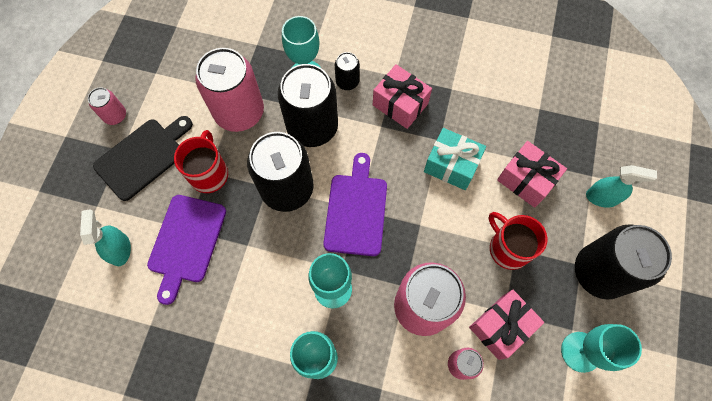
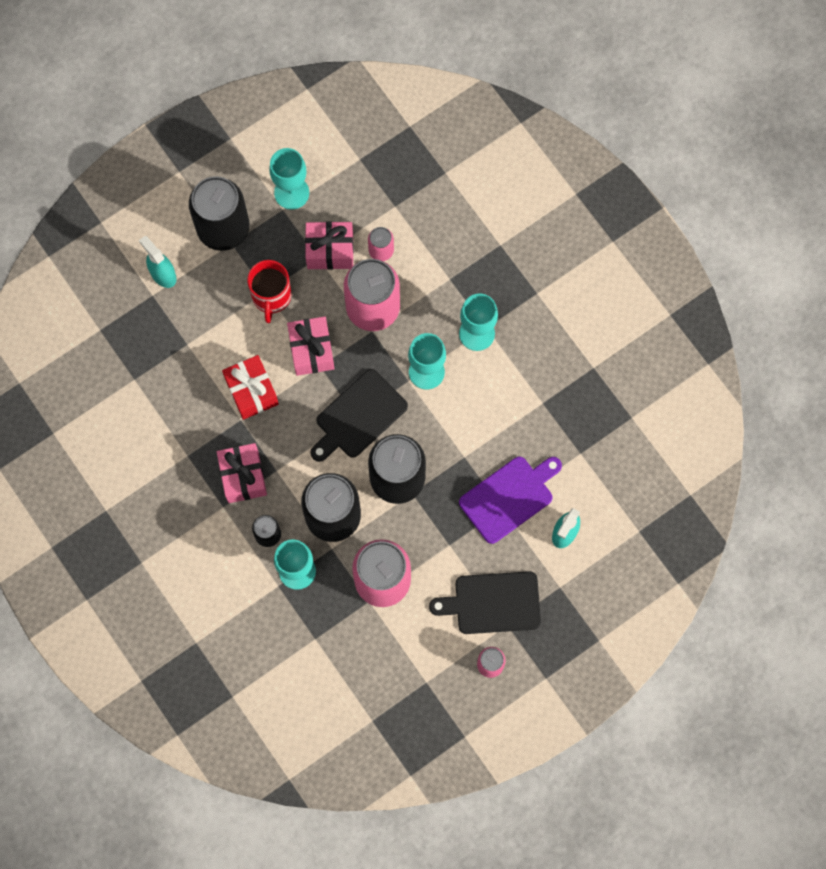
camera: 140 degrees left, 5 degrees up
red mug [174,130,228,193] -> none
purple cutting board [323,153,387,256] -> black cutting board [310,369,408,462]
turquoise gift [424,128,486,190] -> red gift [222,355,279,420]
pink gift [497,141,567,208] -> pink gift moved to [287,316,335,376]

